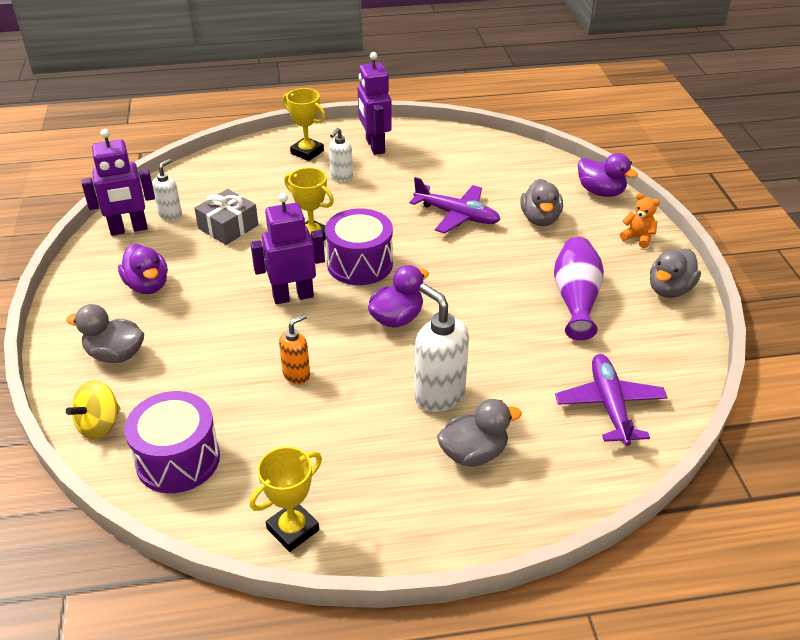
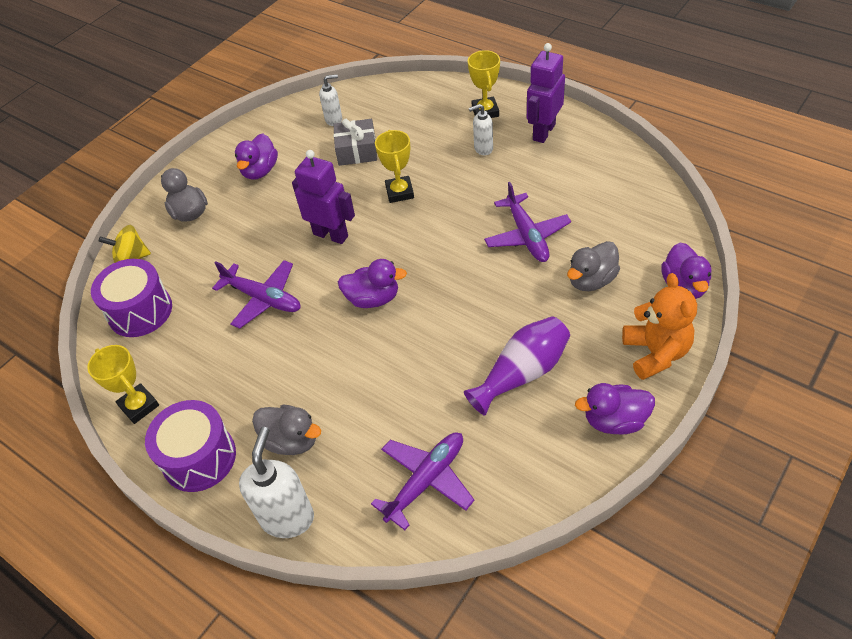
camera: 50 degrees right, 10 degrees up
purple robot [81,129,155,236] -> none
yellow trophy [249,447,322,552] -> yellow trophy turned 45 degrees clockwise [87,345,159,424]
orange soap dispenser [279,314,310,384] -> purple plane [212,260,300,329]
purple drum [325,208,393,285] -> purple drum moved to [145,400,236,492]
white soap dispenser [414,283,469,412] -> white soap dispenser moved to [239,427,314,538]
orange teddy bear [620,193,660,248] -> orange teddy bear [622,273,697,380], size x1.82
grey duck [650,249,701,298] -> purple duck [575,383,655,435]

